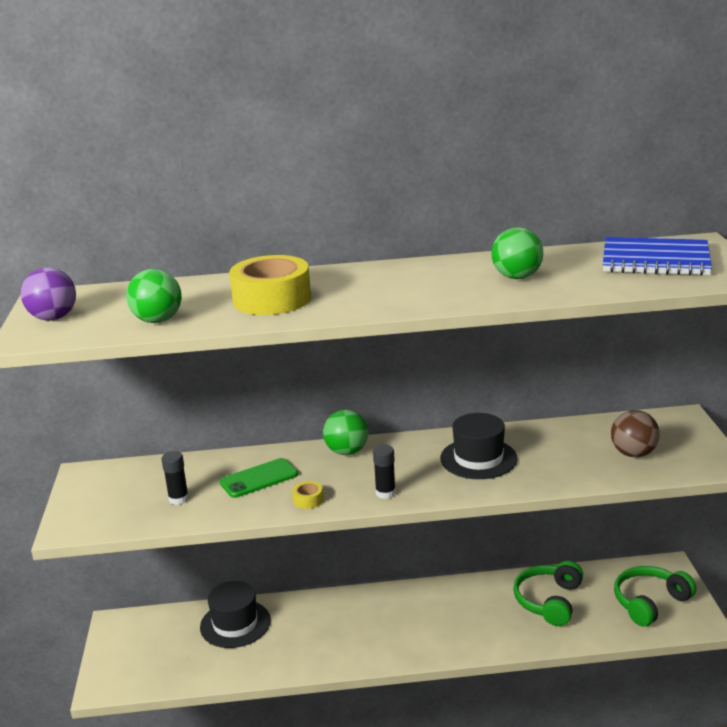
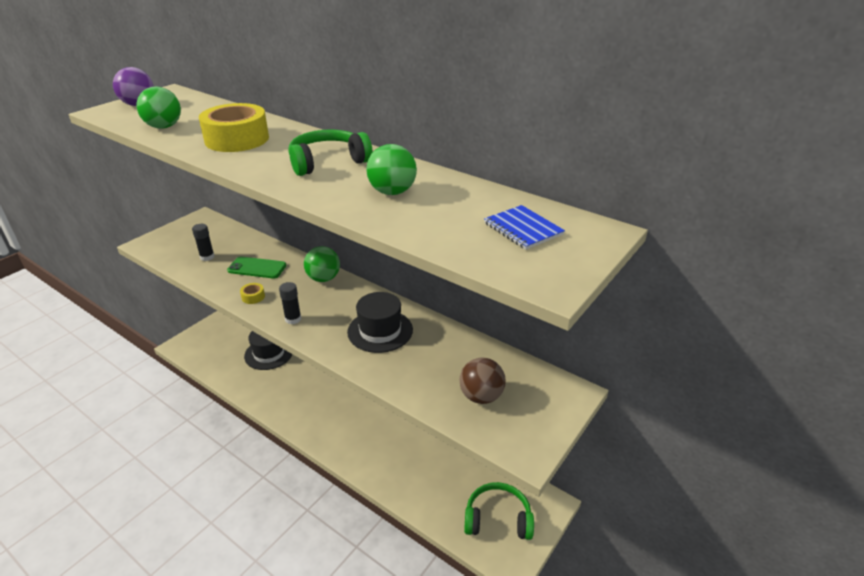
camera: 40 degrees right, 10 degrees up
green headphones [513,561,583,626] -> green headphones moved to [288,129,373,176]
blue notebook [603,237,712,276] -> blue notebook [484,205,565,250], size x0.58

